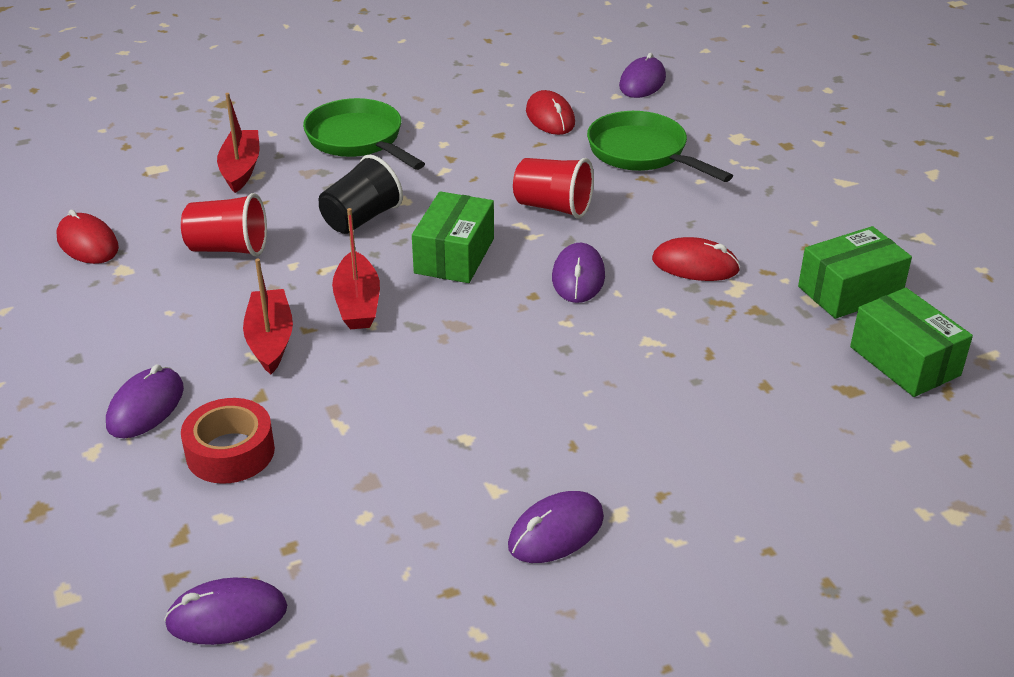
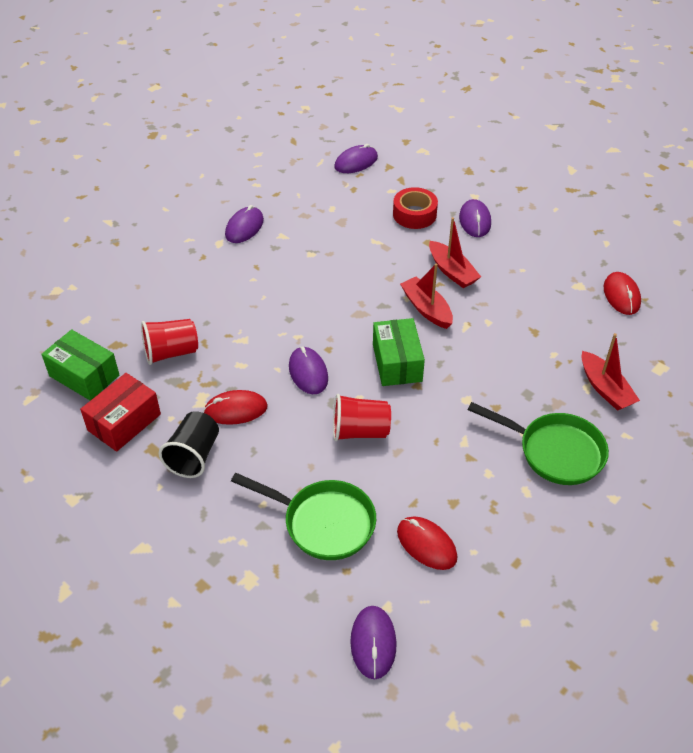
camera: 155 degrees right, 10 degrees up
red mouse [56,210,119,264] -> red mouse turned 60 degrees clockwise [604,272,641,315]
red cup [181,193,267,257] -> red cup moved to [141,319,198,365]
black cup [319,155,403,234] -> black cup moved to [158,411,219,478]
green box [798,226,912,319] -> red box [80,373,161,452]

